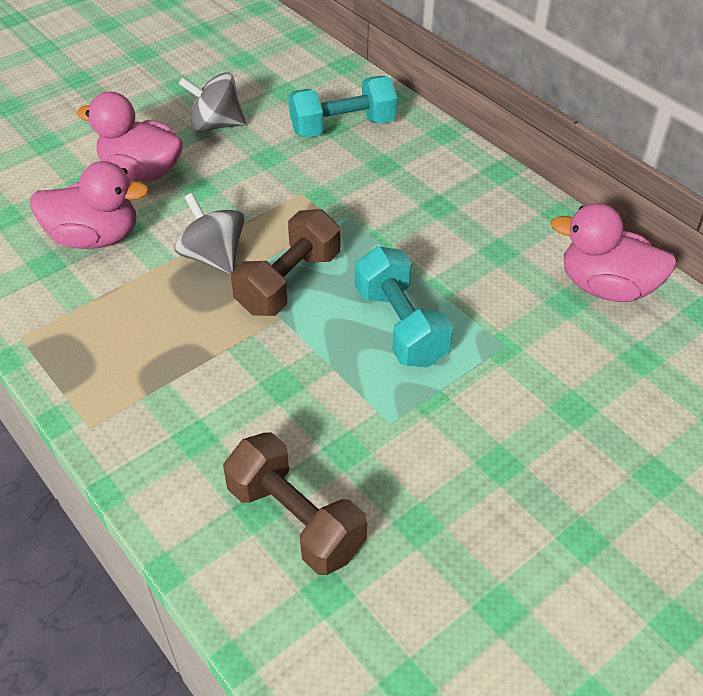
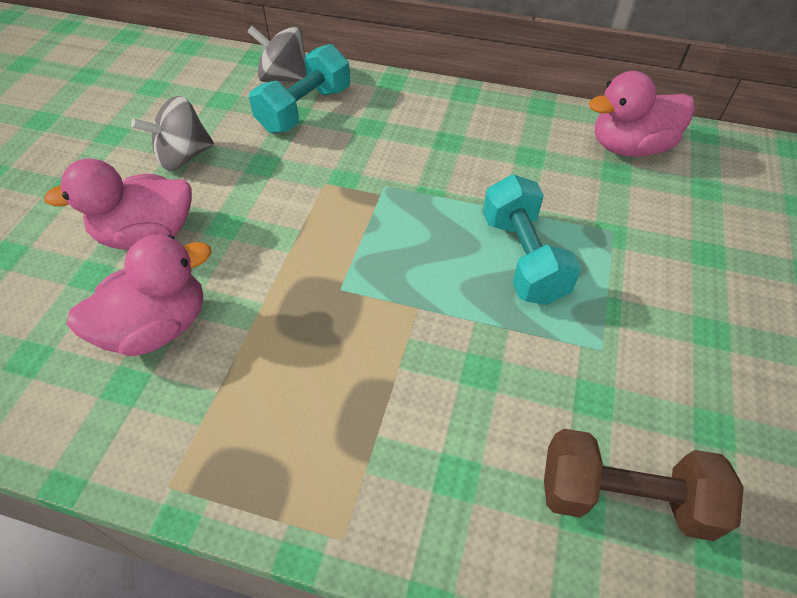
camera: 35 degrees left, 5 degrees up
grey spinning top [174,193,244,274] -> grey spinning top moved to [247,26,307,82]
brown dumbbell [231,209,341,316] -> none
turquoise dumbbell [355,246,453,367] -> turquoise dumbbell turned 45 degrees clockwise [483,174,581,305]

